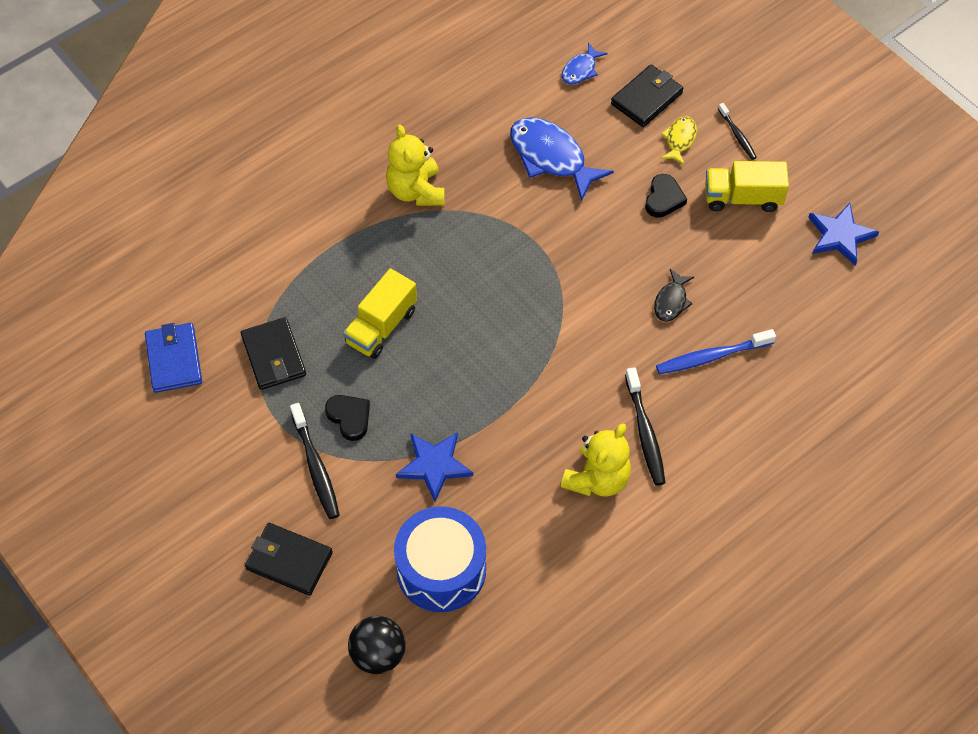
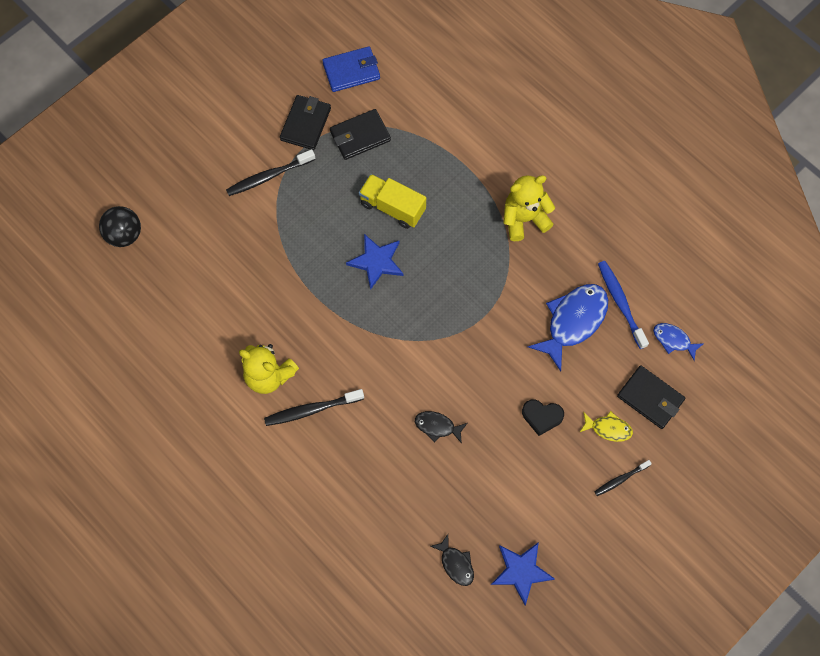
camera: 85 degrees right, 10 degrees up
black wallet [245,523,333,596] -> black wallet moved to [280,95,331,150]
black heart [325,395,370,441] -> none
blue drum [394,506,486,612] -> none
blue star [396,432,473,502] -> blue star moved to [346,234,404,290]
blue toothbrush [656,329,776,374] -> blue toothbrush moved to [598,261,649,349]
yellow truck [705,161,789,212] -> none
none -> black fish [430,534,474,586]

